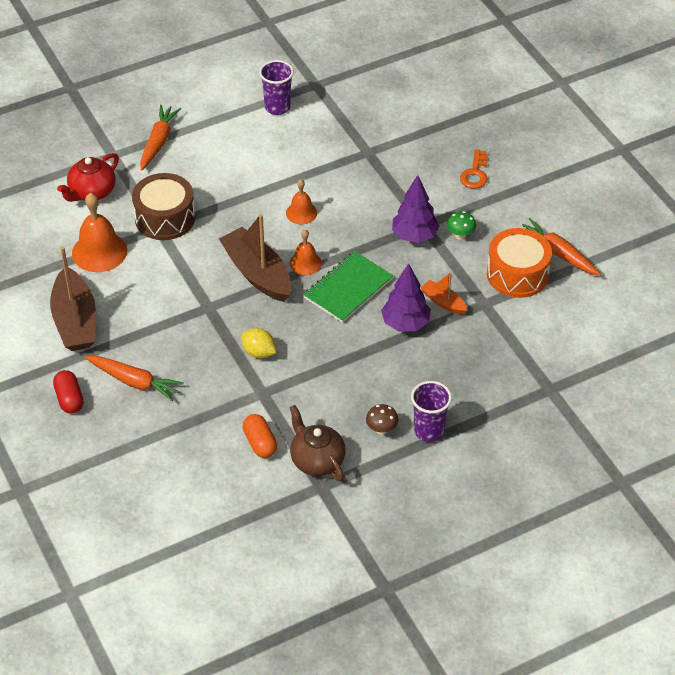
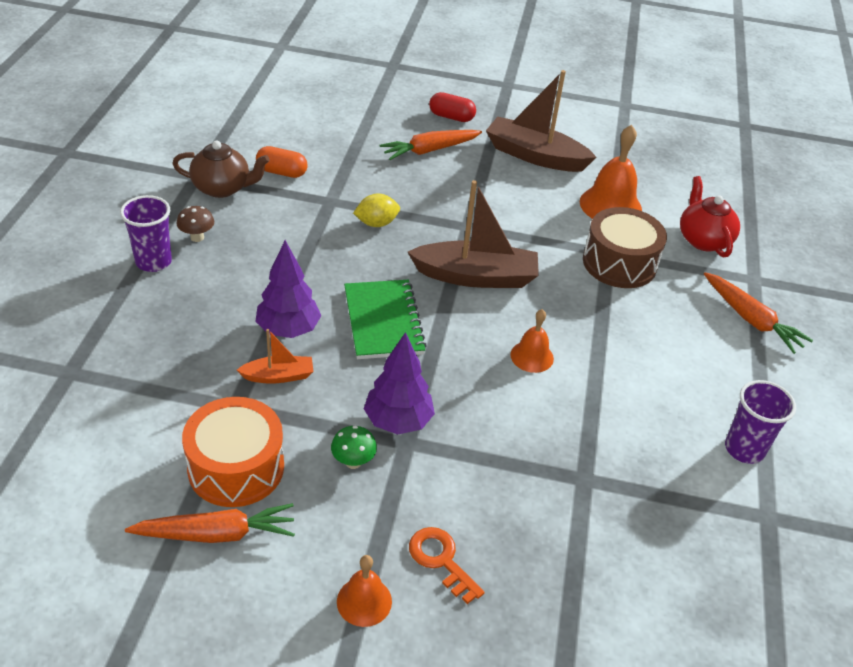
camera: 125 degrees right, 5 degrees down
orange bell [290,230,322,275] -> orange bell moved to [337,555,392,627]

